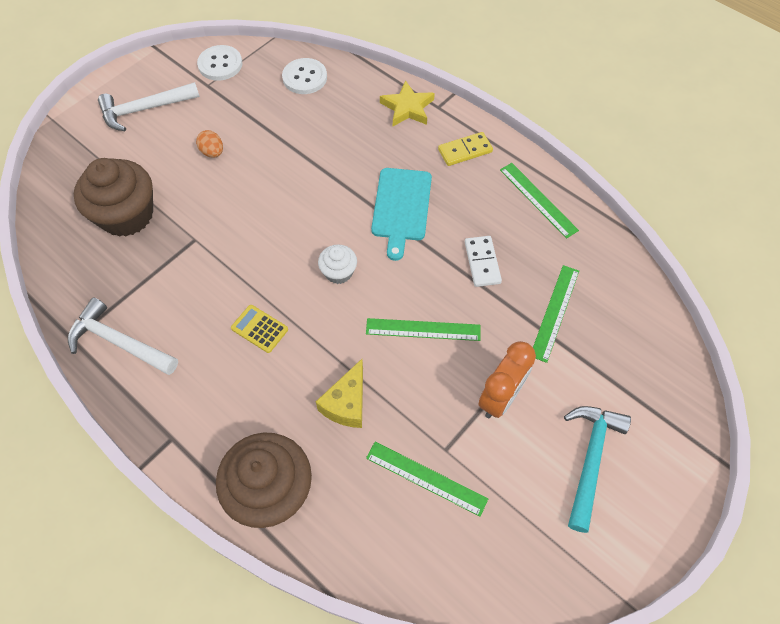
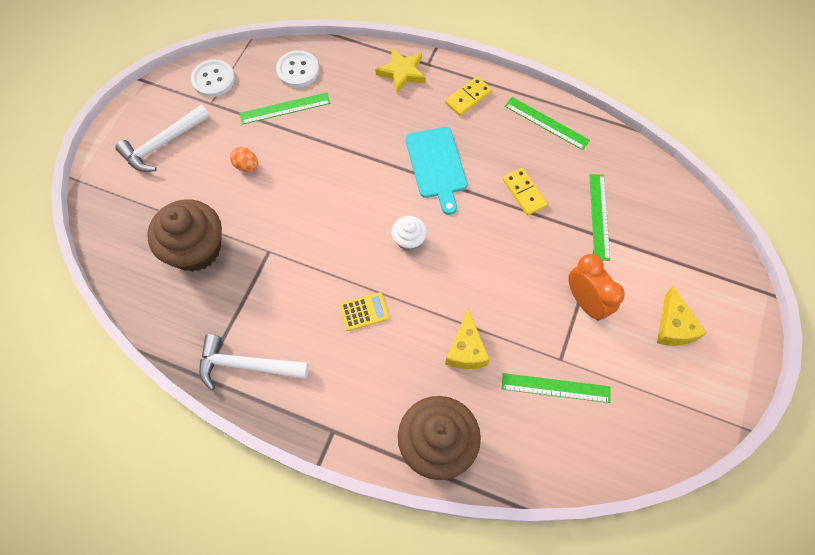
camera: 20 degrees left, 5 degrees up
yellow calculator [231,305,288,353] -> yellow calculator turned 150 degrees clockwise [340,292,389,331]
green ruler [366,318,480,341] -> green ruler moved to [239,92,330,125]
white domino [465,236,502,287] -> yellow domino [503,168,548,216]
orange clock [478,341,536,418] -> orange clock turned 45 degrees counterclockwise [568,254,625,321]
turquoise hammer [564,406,631,533] -> yellow cheese [657,286,706,346]

